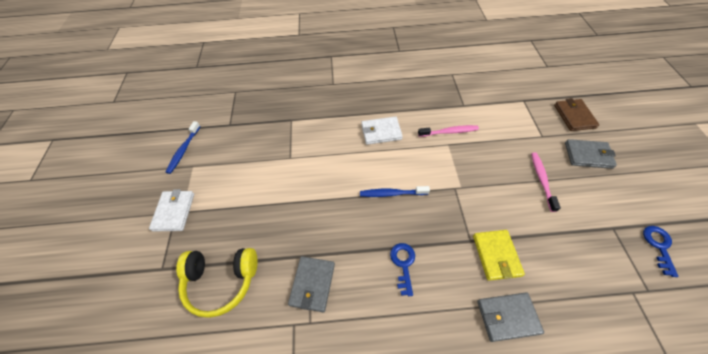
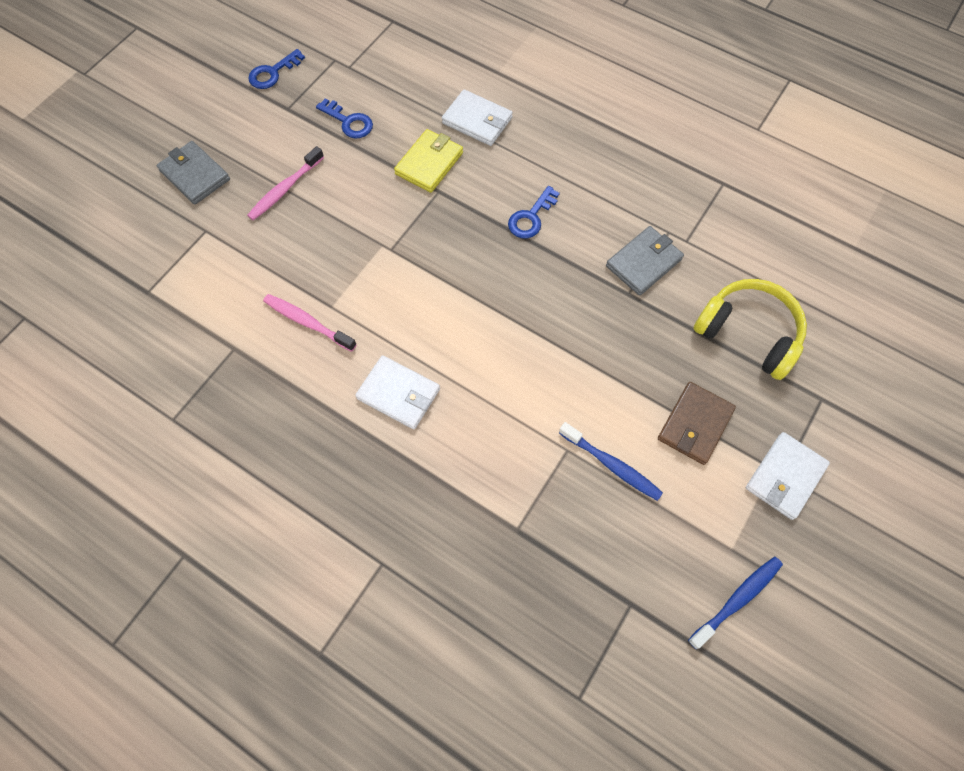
camera: 145 degrees left, 10 degrees up
blue toothbrush [360,186,430,197] -> blue toothbrush moved to [559,422,663,501]
grey wallet [477,292,544,342] -> white wallet [442,89,513,146]
brown wallet [554,98,599,131] -> brown wallet moved to [658,382,736,465]
none -> blue key [316,98,373,138]

